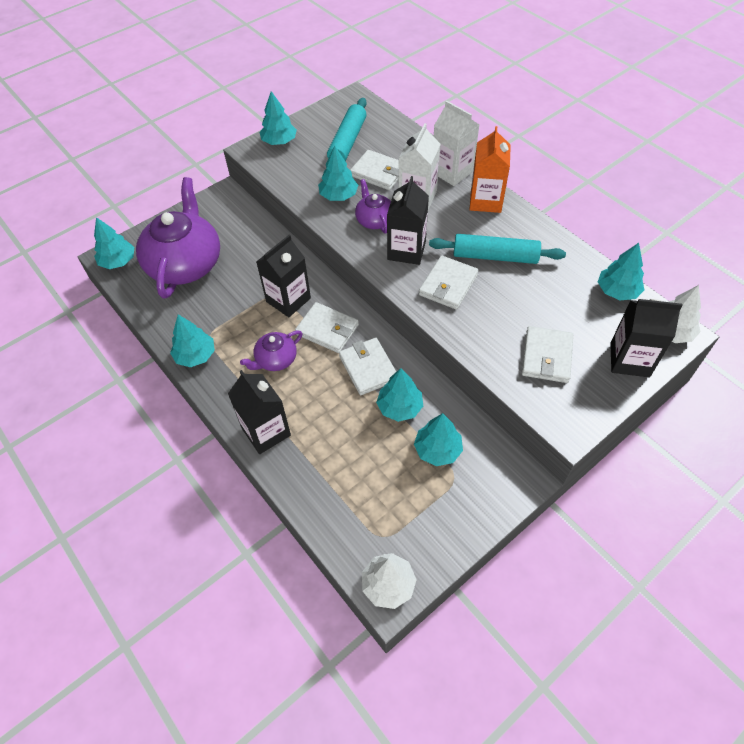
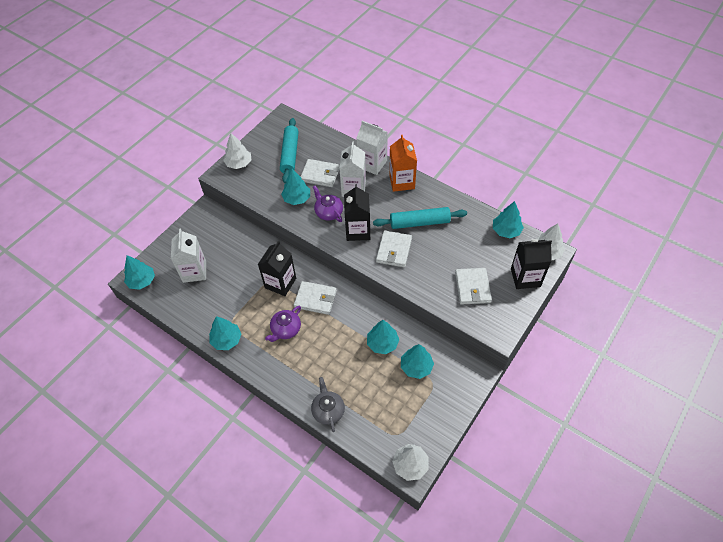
camera: 15 degrees left, 0 degrees up
purple teapot [136,177,220,299] -> white carton [171,229,206,283]
black carton [228,370,291,454] -> none
turquoise tree [259,91,297,145] -> white tree [223,133,252,169]
white wallet [339,338,396,395] -> none
none -> grey teapot [311,377,345,432]

